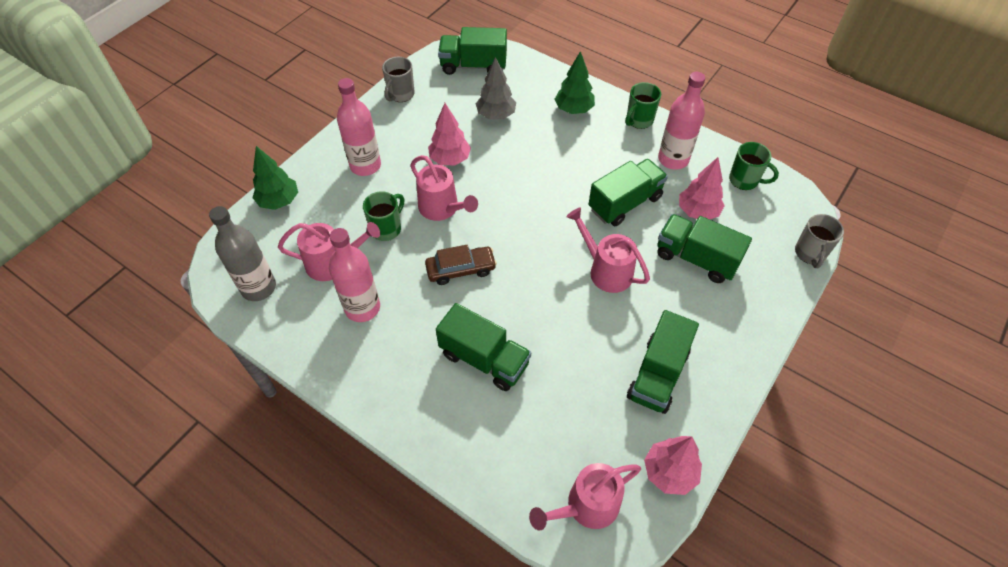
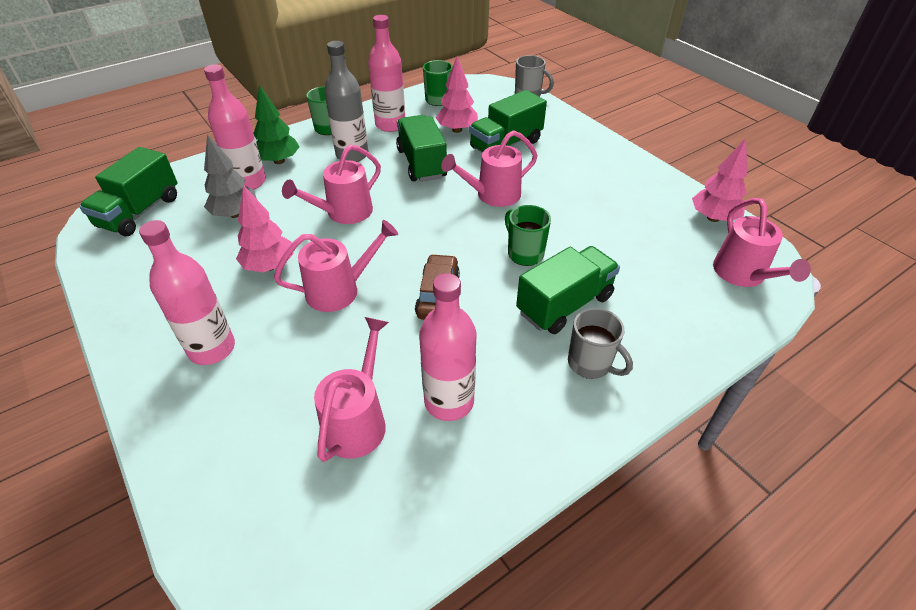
camera: 70 degrees left, 10 degrees down
grey bottle [209,206,276,301] -> grey bottle moved to [324,41,368,162]
green tree [253,146,298,210] -> none
green mug [363,191,404,241] -> green mug moved to [505,205,551,266]
grey mug [382,57,415,102] -> grey mug moved to [568,308,633,379]
green truck [627,310,699,414] -> none
none -> pink bottle [204,64,266,190]
none -> pink watering can [282,144,381,224]

